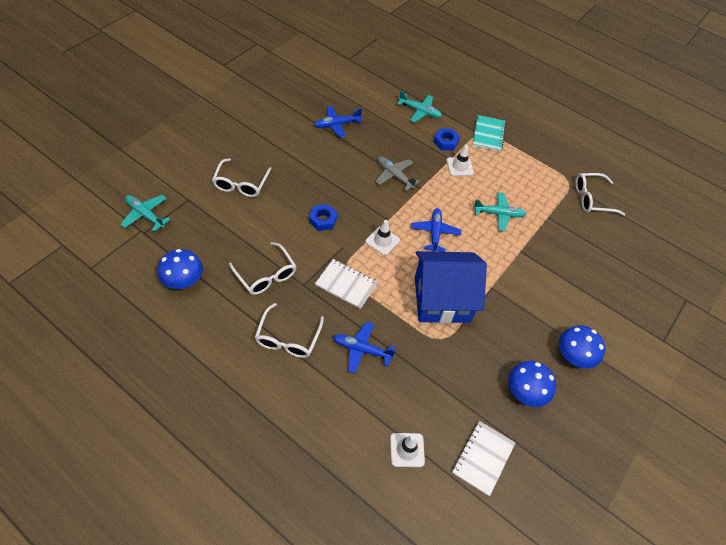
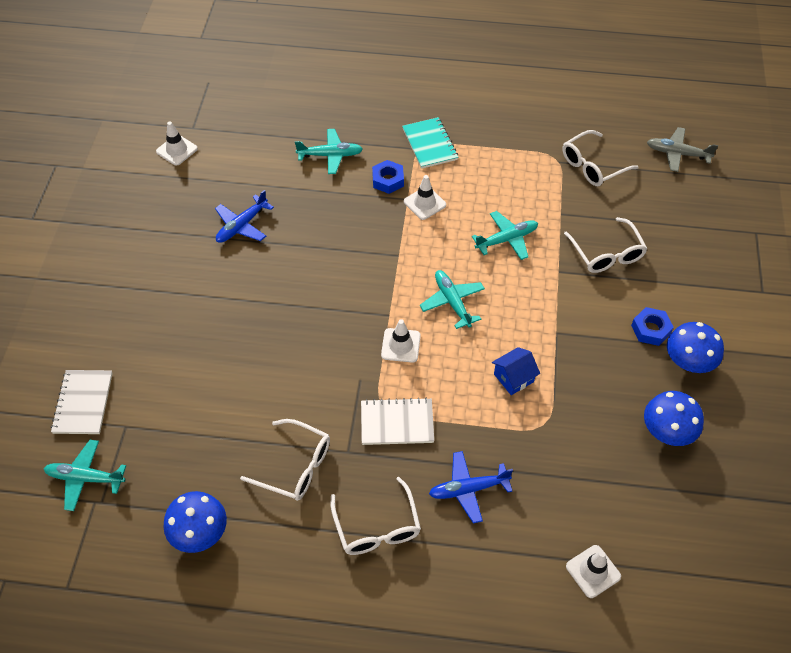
camera: 25 degrees left, 0 degrees up
white glasses [212,158,272,197] -> white glasses moved to [564,217,648,273]
blue nut [309,204,337,231] -> blue nut moved to [631,307,674,346]
grey plane [375,156,420,191] -> grey plane moved to [647,127,718,172]
blue plane [411,208,461,252] -> turquoise plane [420,270,485,329]
blue house [415,251,487,324] -> blue house [492,347,540,395], size x0.42
white notebook [452,421,515,496] -> white notebook moved to [51,370,113,434]
none -> white traffic cone [156,121,198,166]

